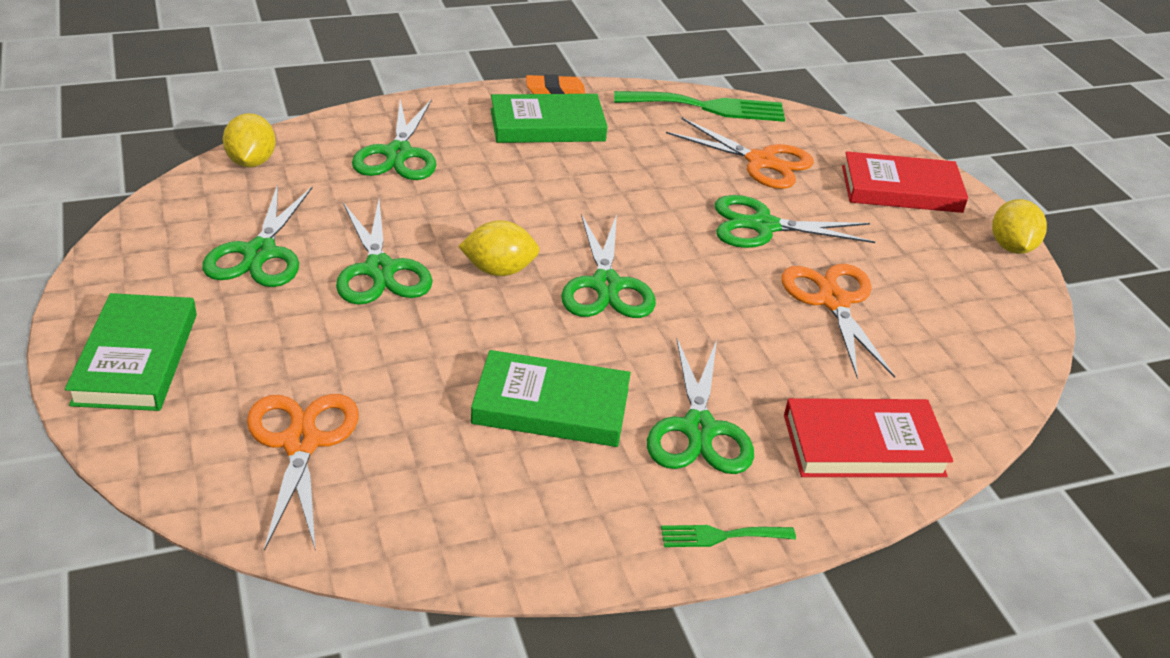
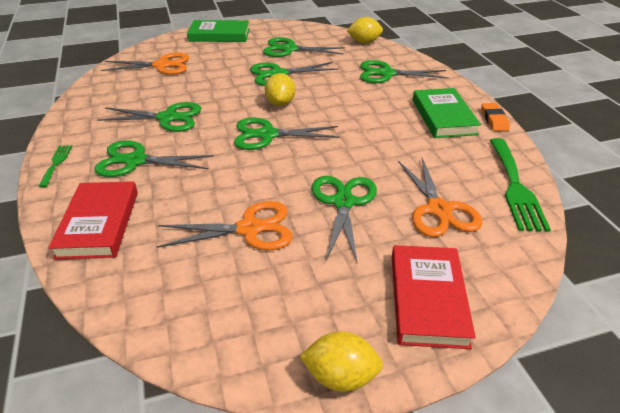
camera: 95 degrees right, 0 degrees up
green book [471,350,631,447] -> green scissors [97,102,201,132]
orange scissors [666,118,814,189] -> orange scissors turned 45 degrees counterclockwise [398,158,483,237]

